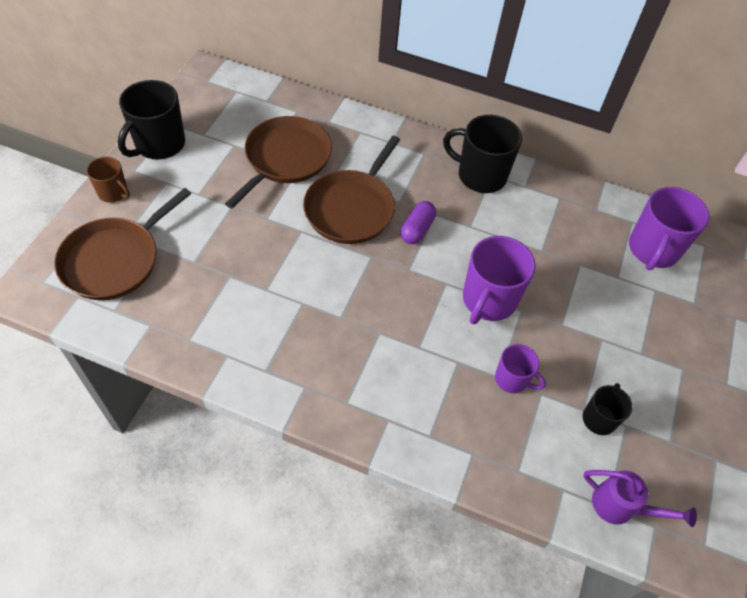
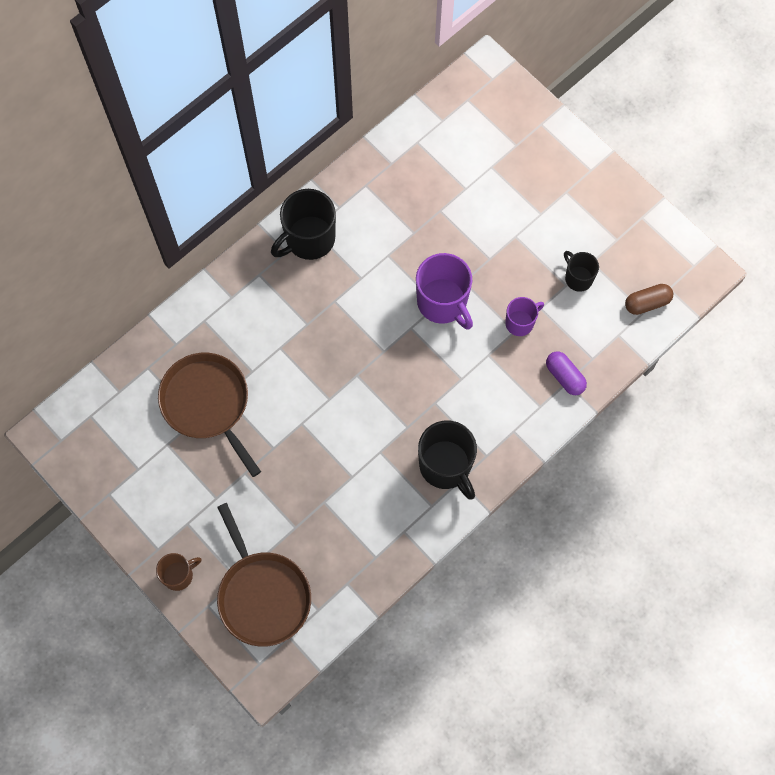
camera: 60 degrees left, 15 degrees up
black mug [118,80,185,160] -> black mug moved to [418,420,477,500]
brown pan [303,136,400,244] -> none
purple capsule [400,201,436,244] -> purple capsule moved to [546,351,587,395]
purple watering can [583,470,697,527] -> brown capsule [625,284,673,315]
purple mug [629,187,709,270] -> none

